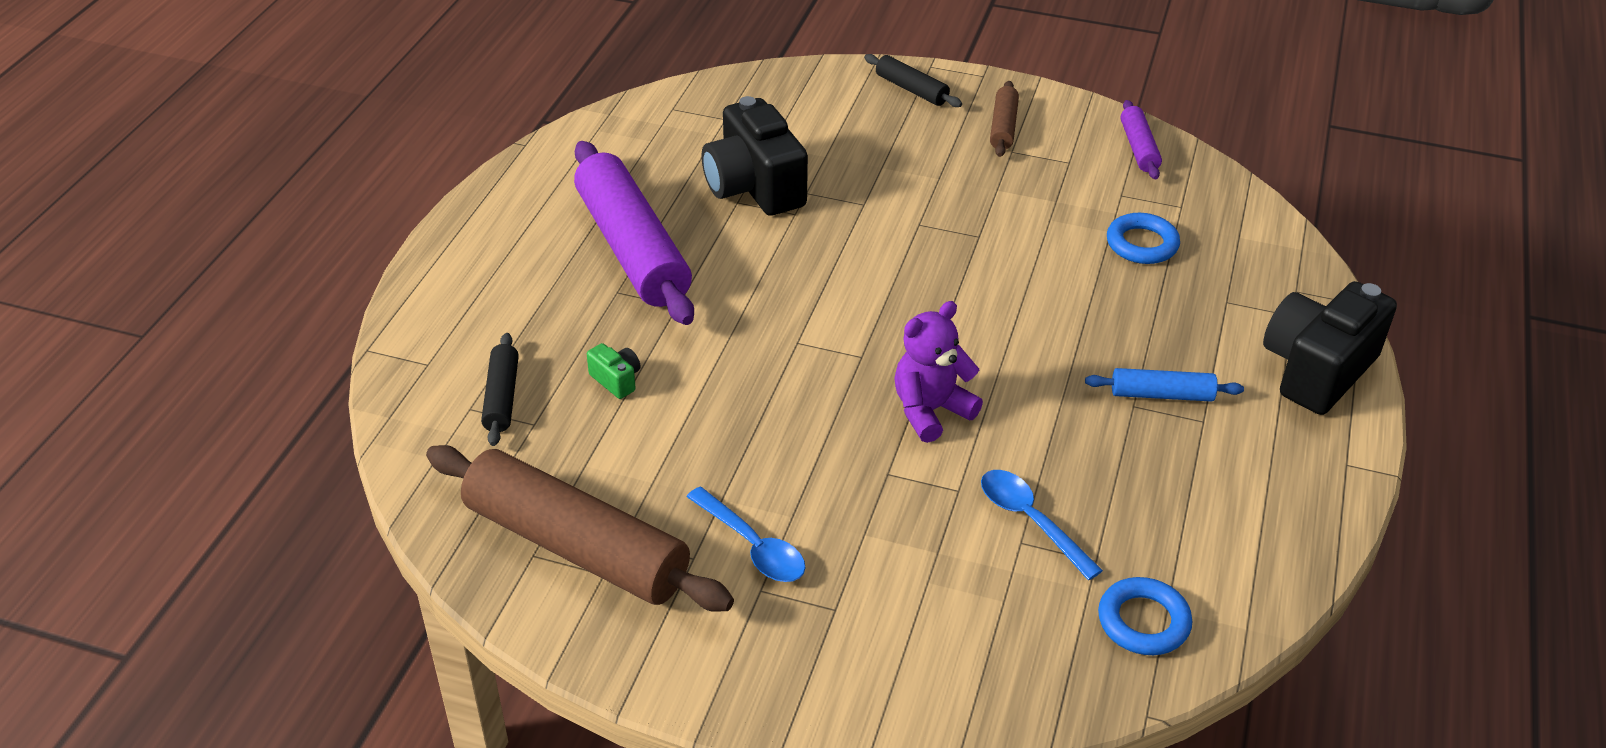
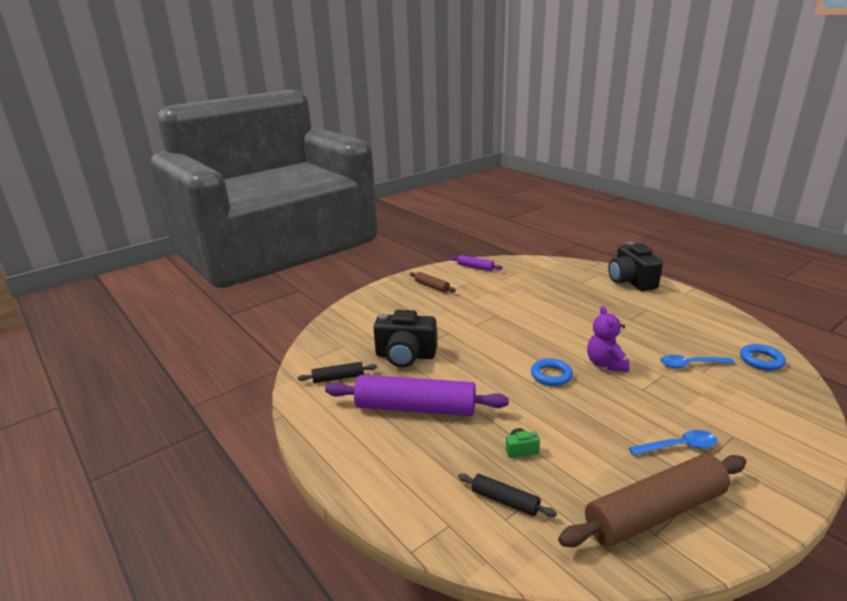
camera: 55 degrees left, 15 degrees down
black rolling pin [864,54,962,107] -> black rolling pin moved to [298,362,377,383]
blue rolling pin [1085,368,1244,402] -> none
blue ring [1107,213,1180,264] -> blue ring moved to [531,358,573,386]

